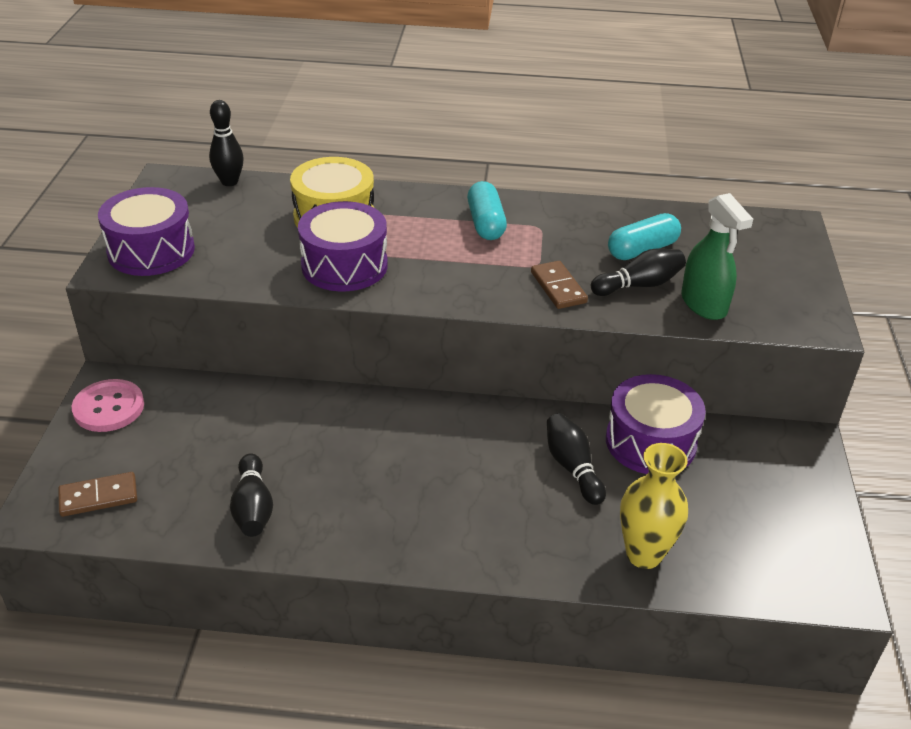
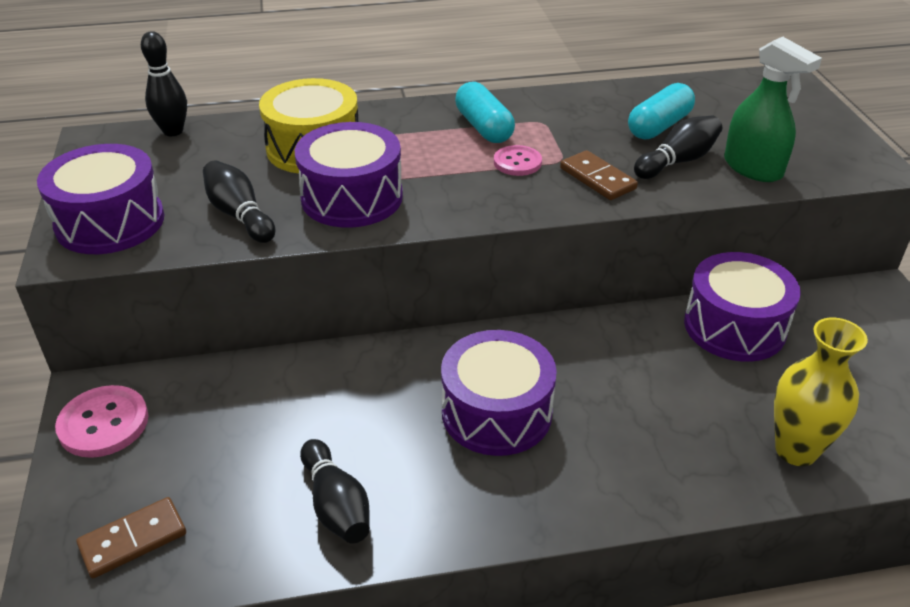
camera: 15 degrees left, 0 degrees up
black bowling pin [547,413,606,505] -> black bowling pin moved to [203,160,275,243]
none -> purple drum [441,330,557,456]
none -> pink button [494,145,542,176]

